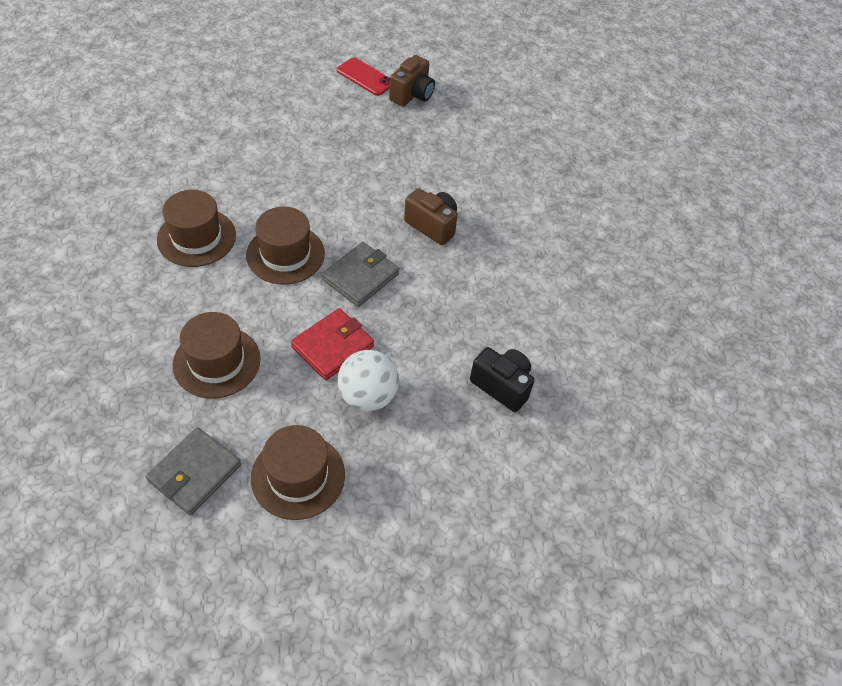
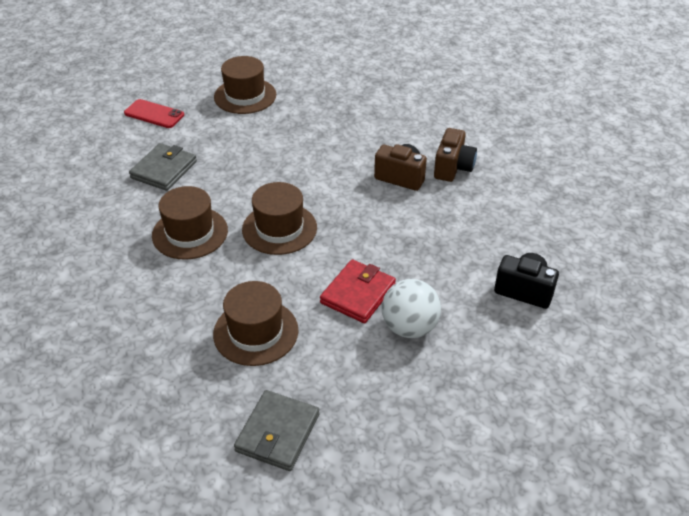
camera: 10 degrees left, 10 degrees down
brown hat [251,425,345,520] -> brown hat moved to [214,56,276,114]
grey wallet [322,242,399,307] -> grey wallet moved to [129,143,197,191]
red phone [337,57,390,96] -> red phone moved to [124,99,184,128]
brown camera [389,55,435,107] -> brown camera moved to [434,128,477,182]

